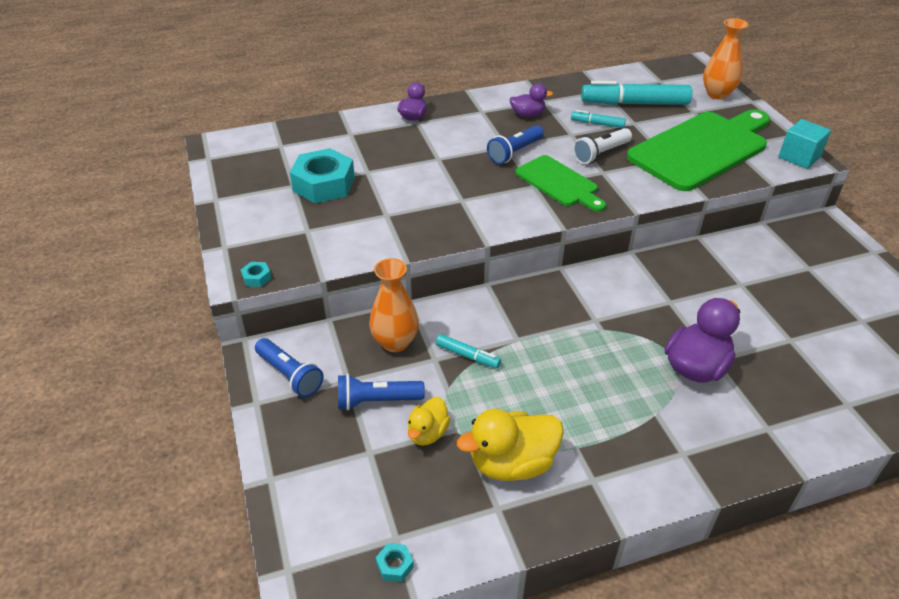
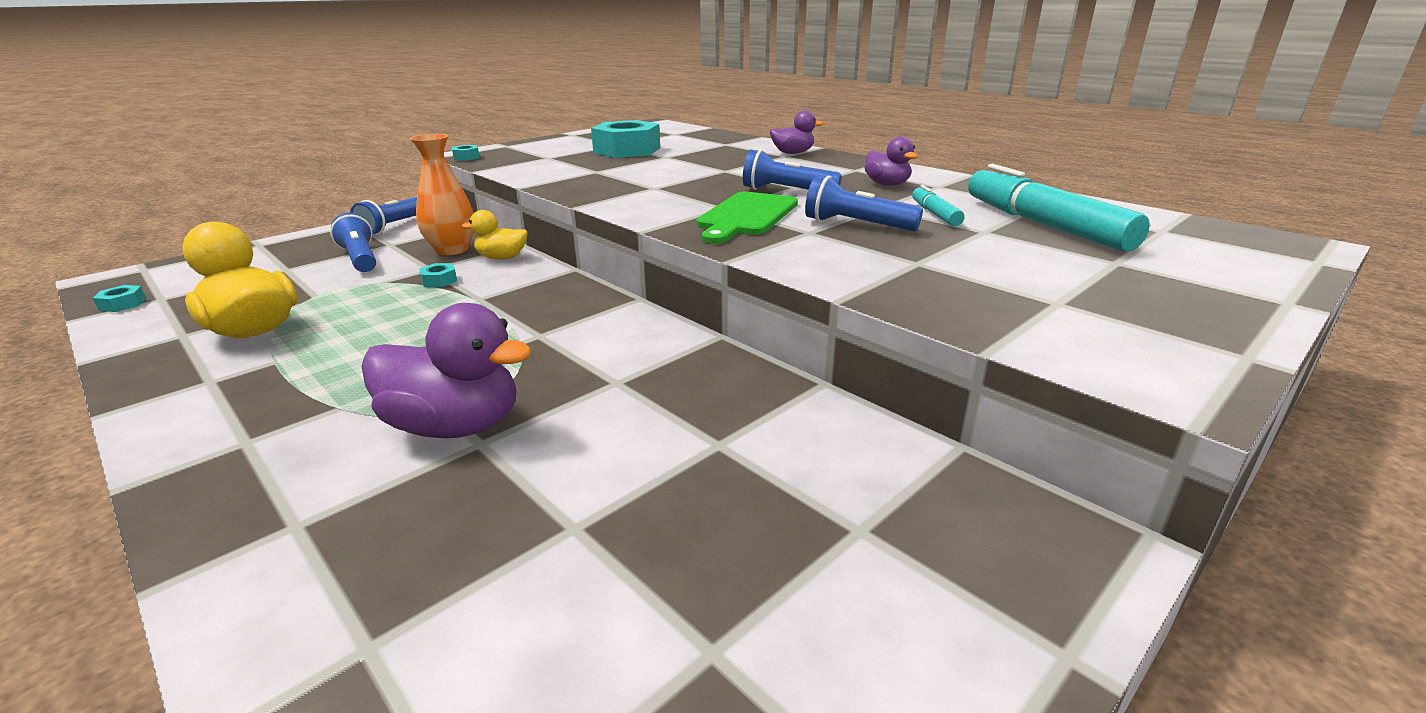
camera: 65 degrees right, 15 degrees down
yellow duck [408,397,450,446] -> yellow duck moved to [461,210,528,260]
turquoise marker [436,334,501,368] -> turquoise nut [419,263,457,287]
white flashlight [573,128,632,164] -> blue flashlight [805,175,923,231]
green cutting board [627,109,770,191] -> none
orange vase [703,18,749,100] -> none
turquoise cube [778,119,831,169] -> none

